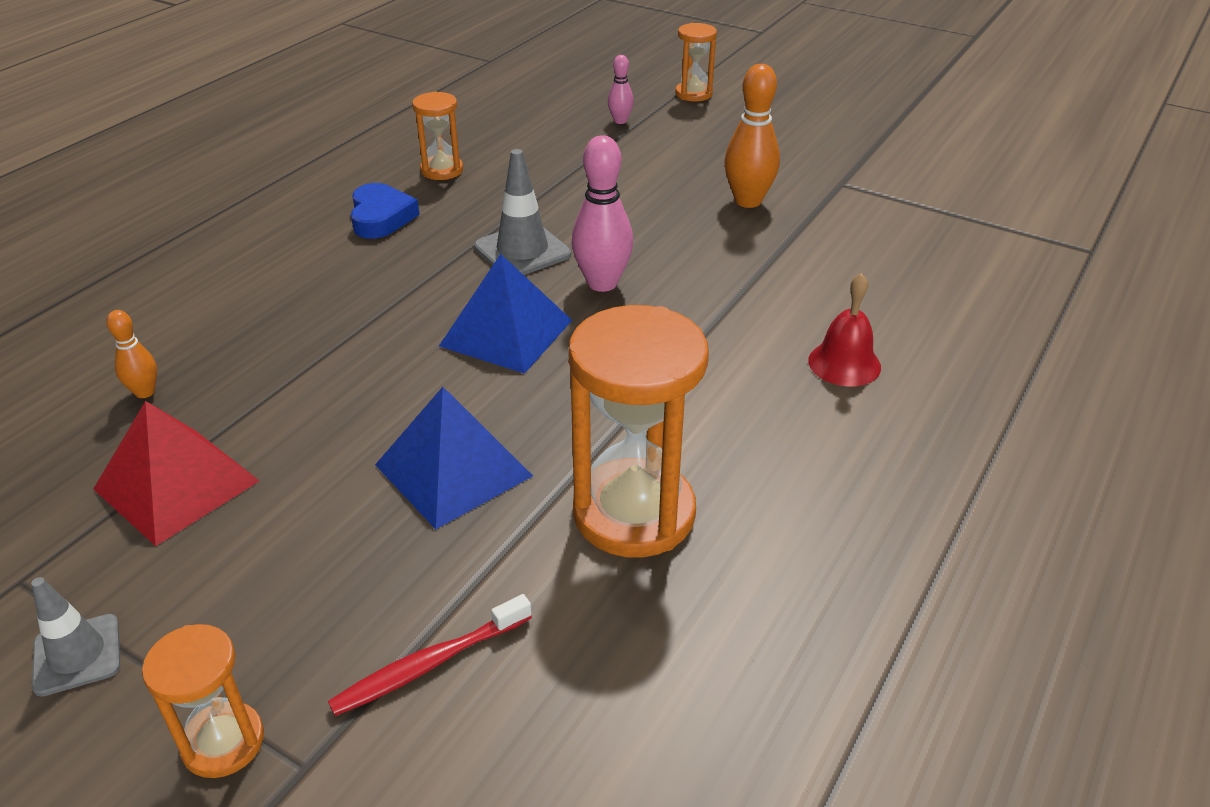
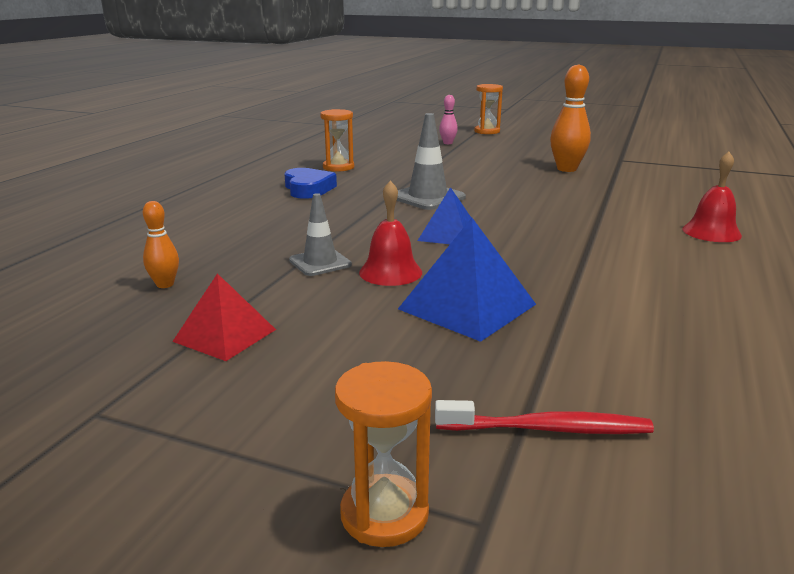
camera: 10 degrees left, 15 degrees down
grey traffic cone [31,577,120,697] -> grey traffic cone moved to [289,193,352,276]
red pyramid [93,401,259,546] -> red pyramid [172,273,276,361], size x0.66
red toothbrush [328,594,532,716] -> red toothbrush turned 135 degrees counterclockwise [435,400,654,434]
blue pyramid [439,254,572,374] -> blue pyramid [418,187,471,244], size x0.66
orange hourglass [569,305,709,558] -> none
pink bowling pin [571,135,633,292] -> none
none -> red bell [359,180,422,286]

